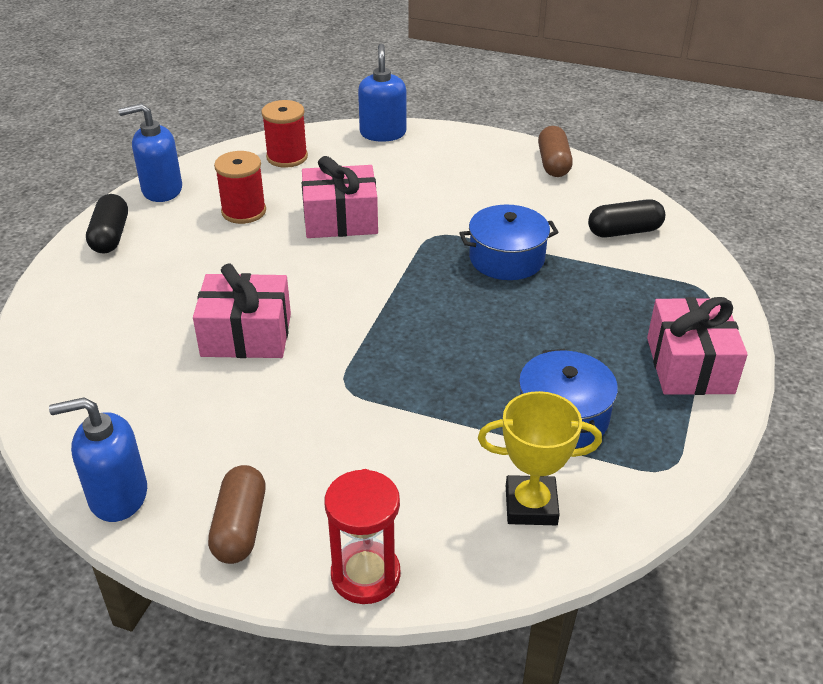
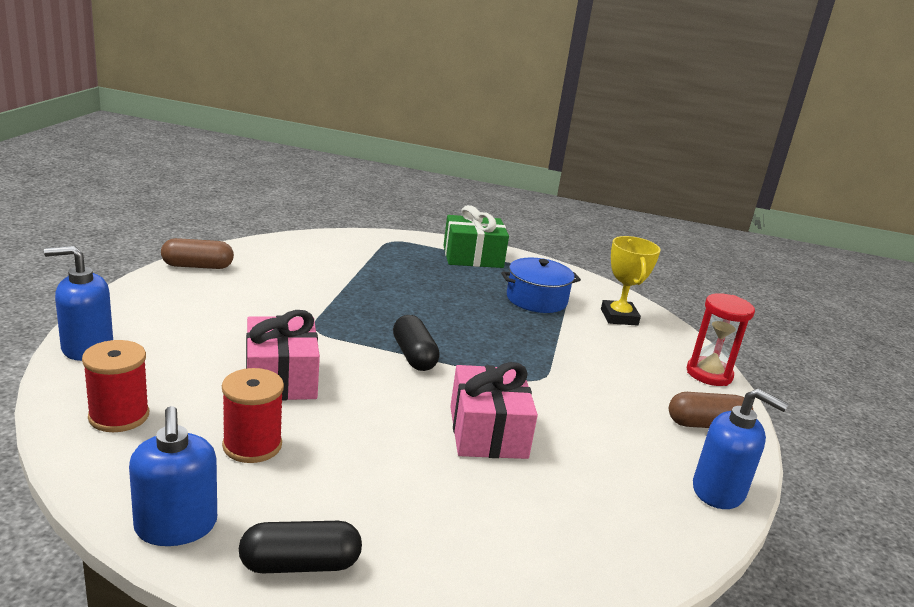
camera: 100 degrees left, 15 degrees down
blue soap dispenser [49,397,147,522] -> blue soap dispenser turned 45 degrees counterclockwise [693,388,788,509]
blue pot [459,205,559,280] -> none
black capsule [588,199,665,237] -> black capsule moved to [393,315,440,371]
pink gift [647,297,748,395] -> green gift [443,205,509,268]

